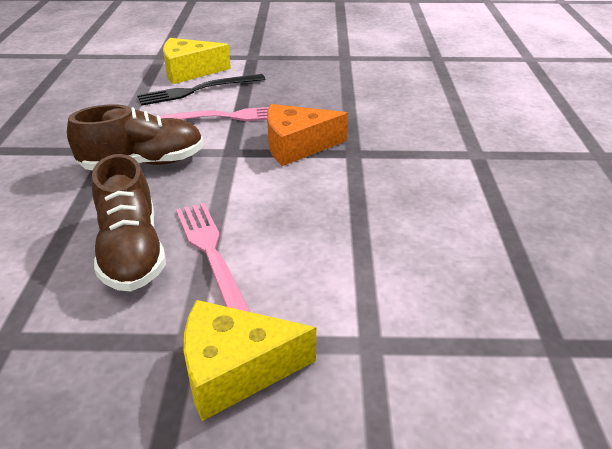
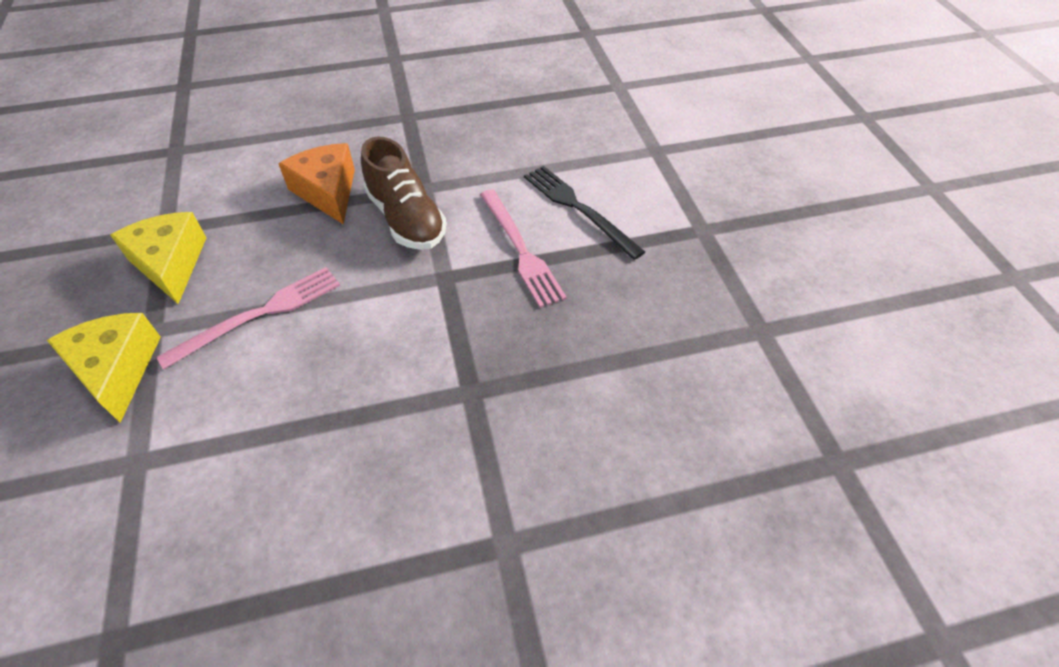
camera: 75 degrees right, 15 degrees up
brown shoe [92,154,166,292] -> none
yellow cheese [163,38,231,84] -> yellow cheese moved to [110,212,207,304]
orange cheese [267,104,348,166] -> orange cheese moved to [278,143,355,224]

